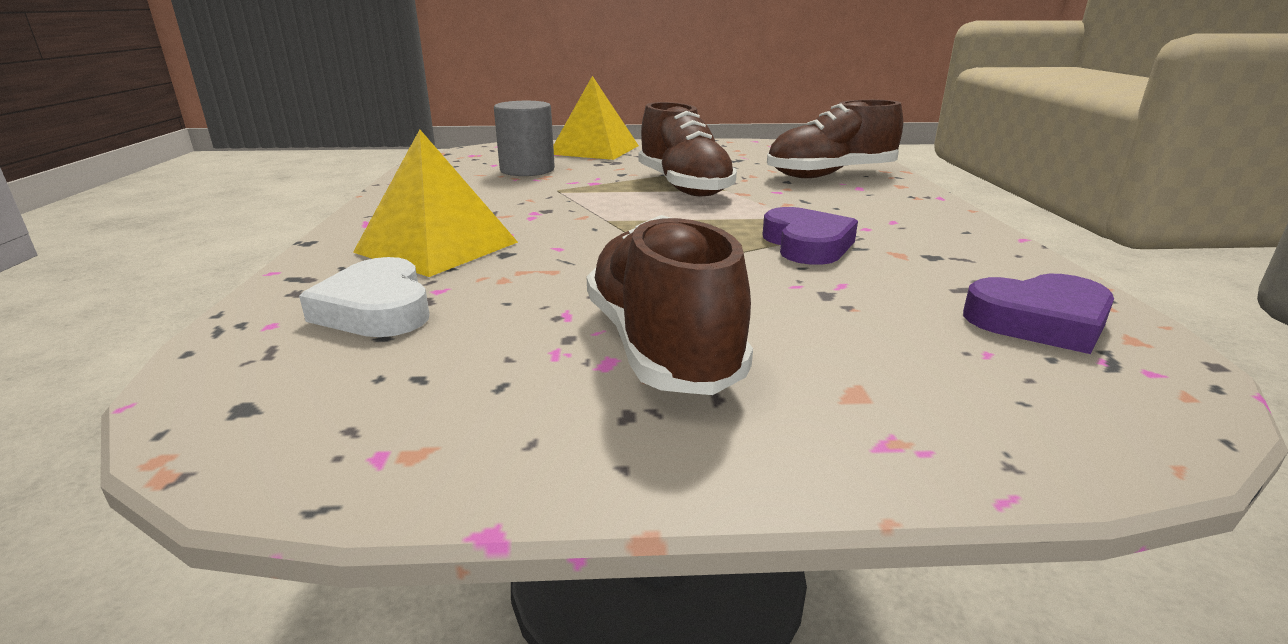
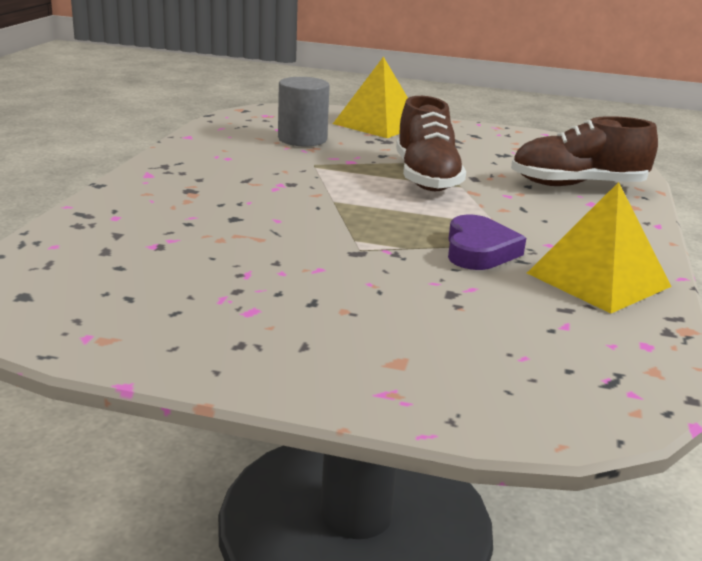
camera: 15 degrees right, 0 degrees up
white heart [299,257,430,337] -> none
yellow pyramid [353,129,518,277] -> yellow pyramid moved to [527,182,672,313]
brown shoe [586,215,753,395] -> none
purple heart [963,274,1114,354] -> none

